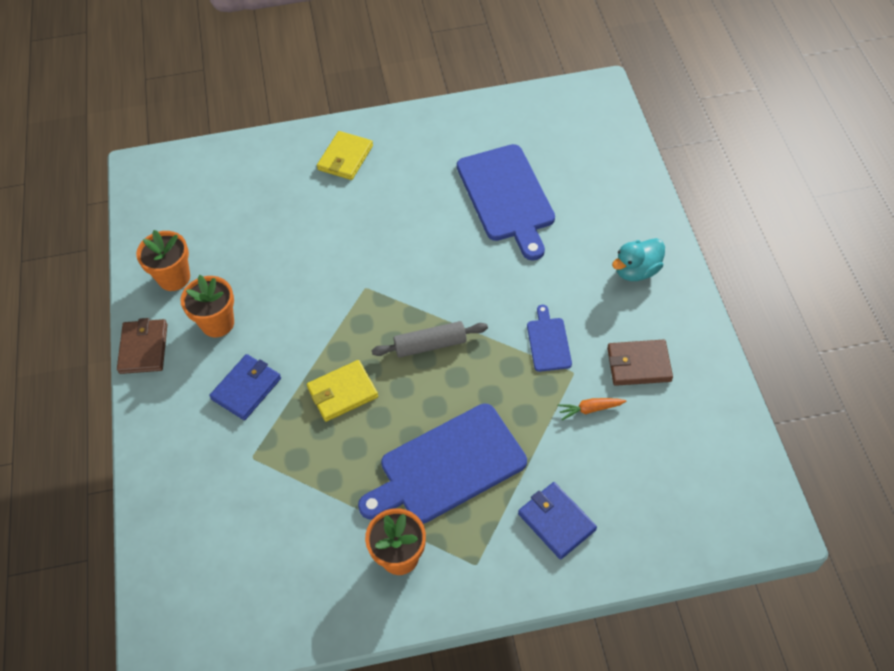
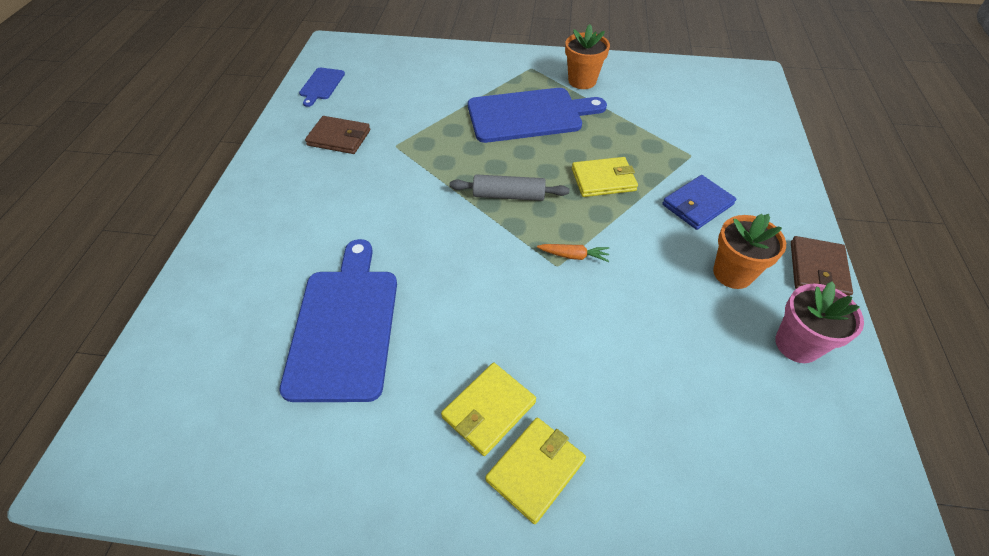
camera: 165 degrees left, 5 degrees down
orange flower pot [136,230,190,291] -> pink flower pot [775,281,864,363]
blue wallet [518,482,597,560] -> none
blue cutting board [527,305,572,372] -> blue cutting board moved to [299,68,345,107]
orange carrot [557,398,626,420] -> orange carrot moved to [537,244,609,262]
turquoise duck [612,238,665,281] -> none
none -> yellow wallet [441,363,536,456]

